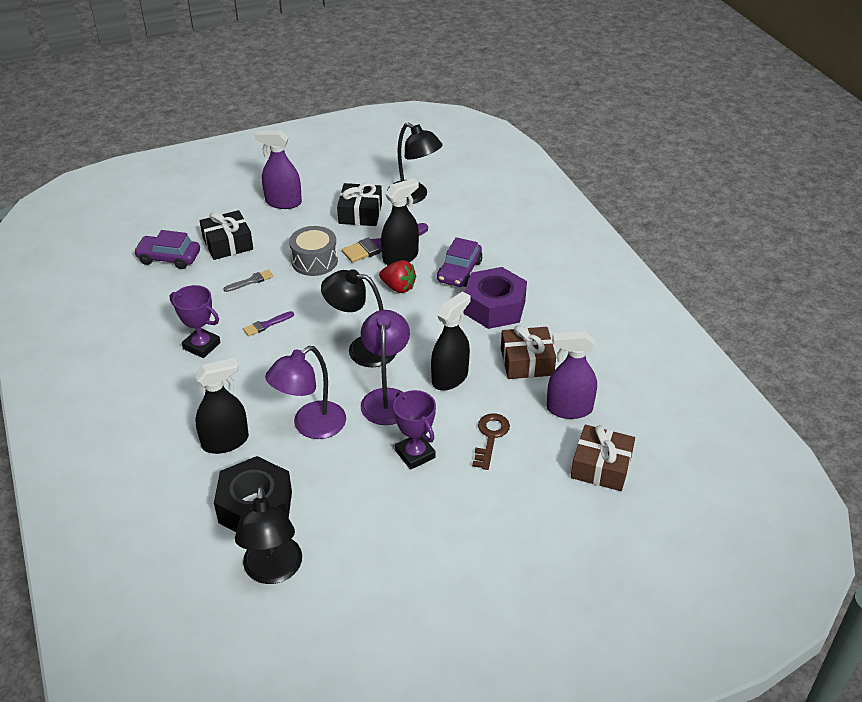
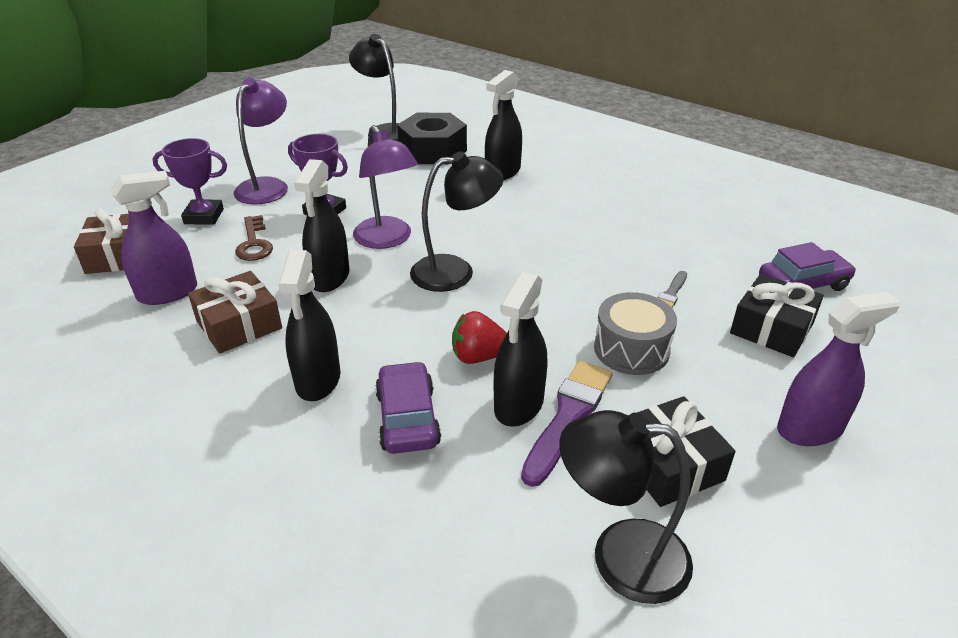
camera: 150 degrees right, 5 degrees down
purple trophy [170,285,221,358] -> purple trophy moved to [153,138,227,225]
purple brush [243,311,294,336] -> none
purple lamp [265,346,346,439] -> purple lamp moved to [233,78,288,205]
purple nut [464,267,527,329] -> black spray bottle [278,250,340,401]

